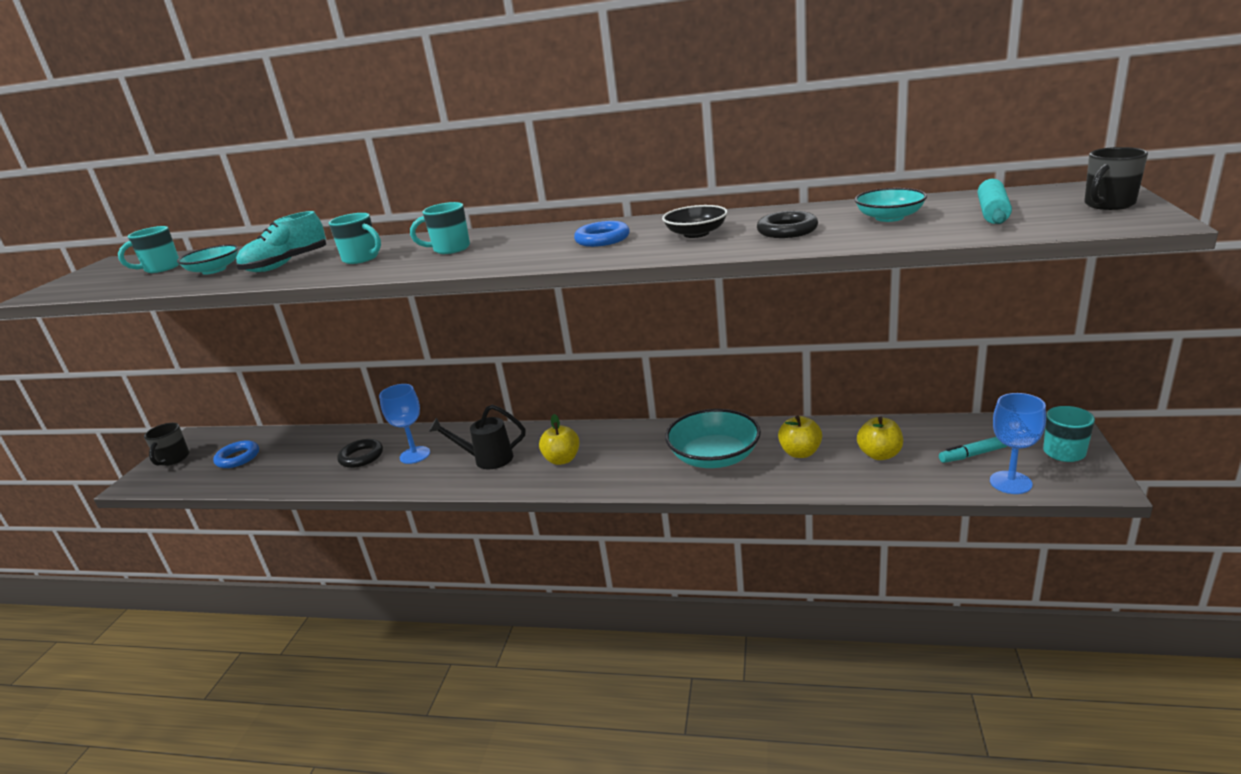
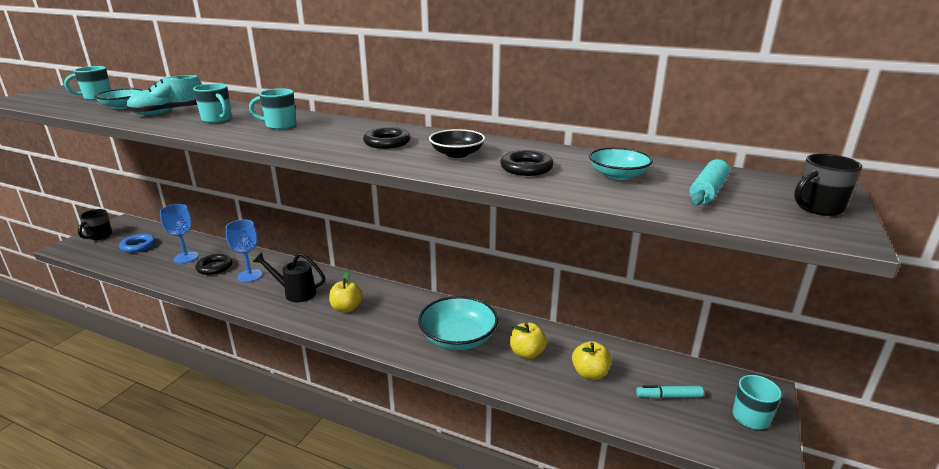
camera: 10 degrees right, 0 degrees up
blue ring [574,221,630,247] -> black ring [363,127,410,149]
blue goblet [990,393,1046,494] -> blue goblet moved to [160,204,198,263]

